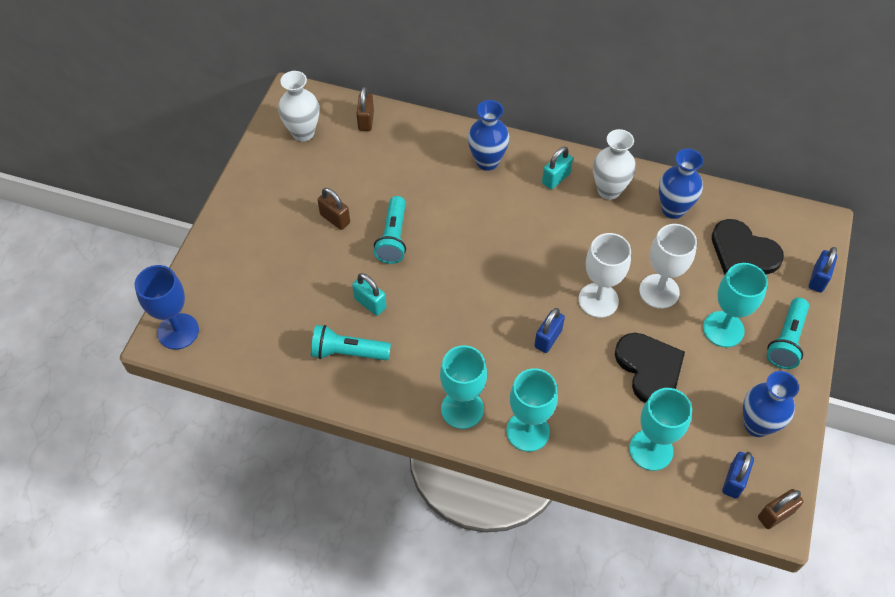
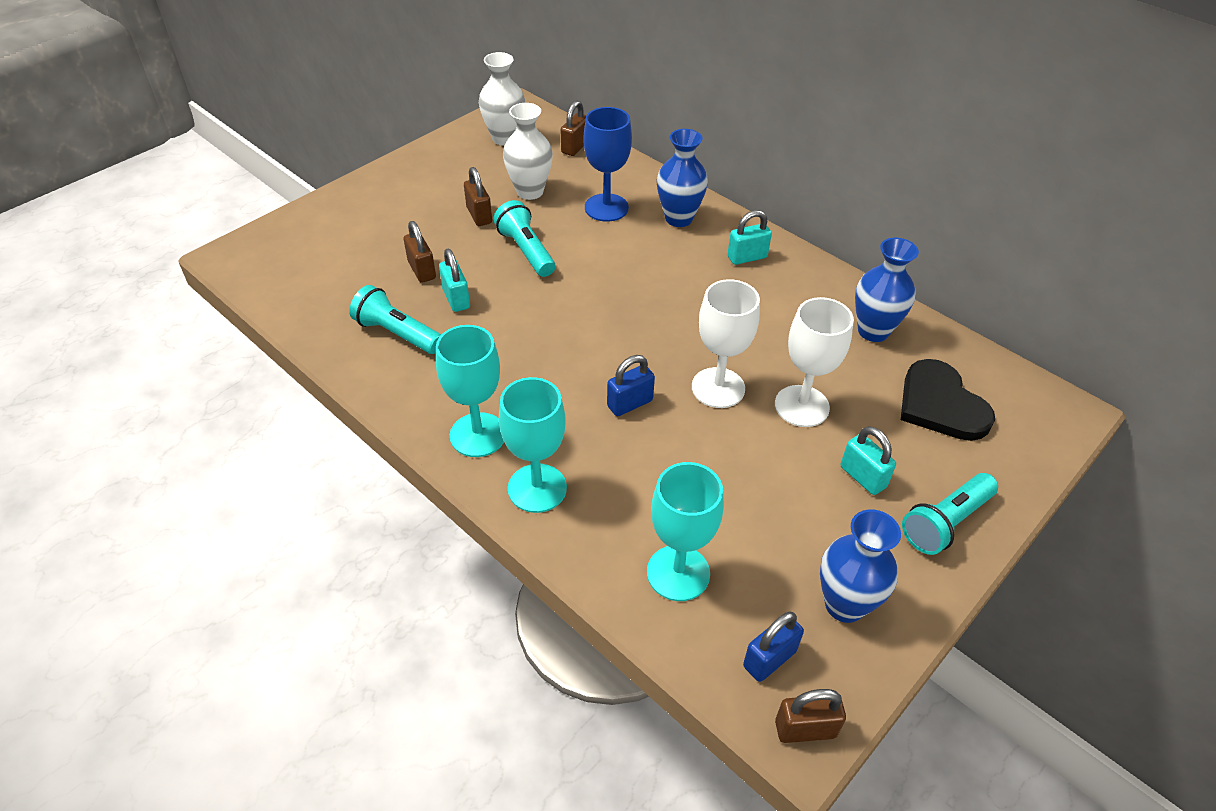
camera: 25 degrees right, 10 degrees down
blue goblet [135,265,199,350] -> blue goblet moved to [583,107,632,222]
turquoise flashlight [374,196,406,264] -> turquoise flashlight turned 120 degrees clockwise [493,200,555,277]
white vase [593,129,636,200] -> white vase moved to [503,103,553,200]
black heart [615,333,685,403] -> none
turquoise goblet [703,263,768,347] -> turquoise padlock [841,426,896,495]
blue padlock [809,247,837,292] -> none
none -> brown padlock [404,221,436,283]

